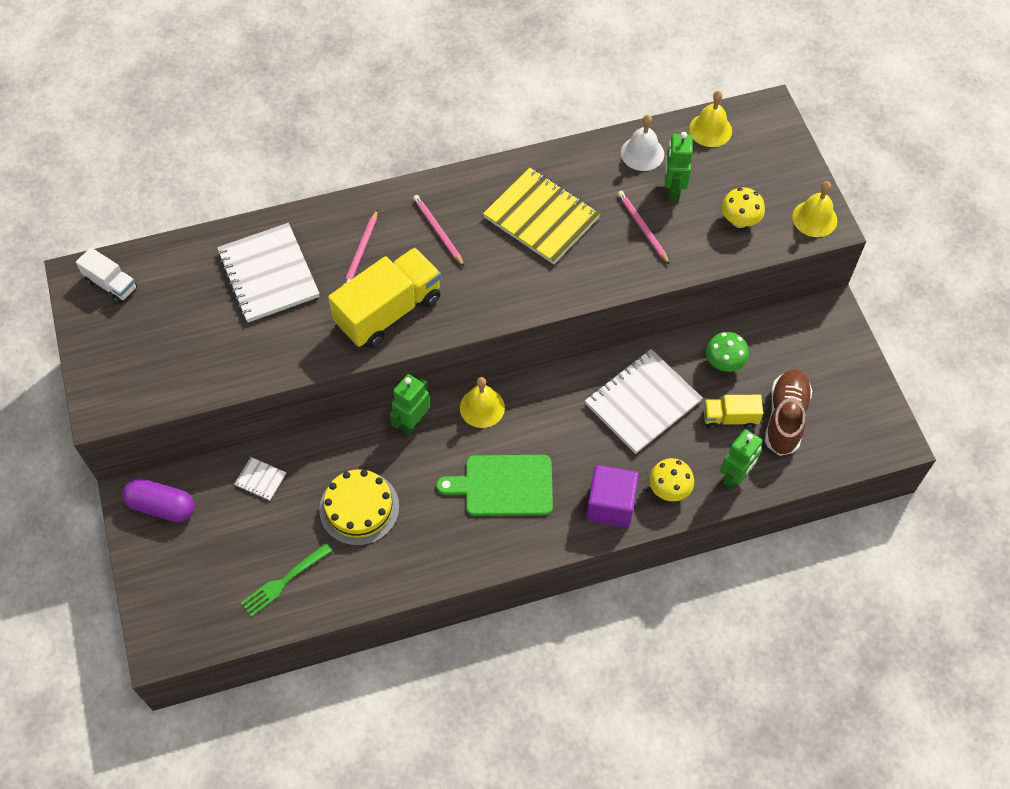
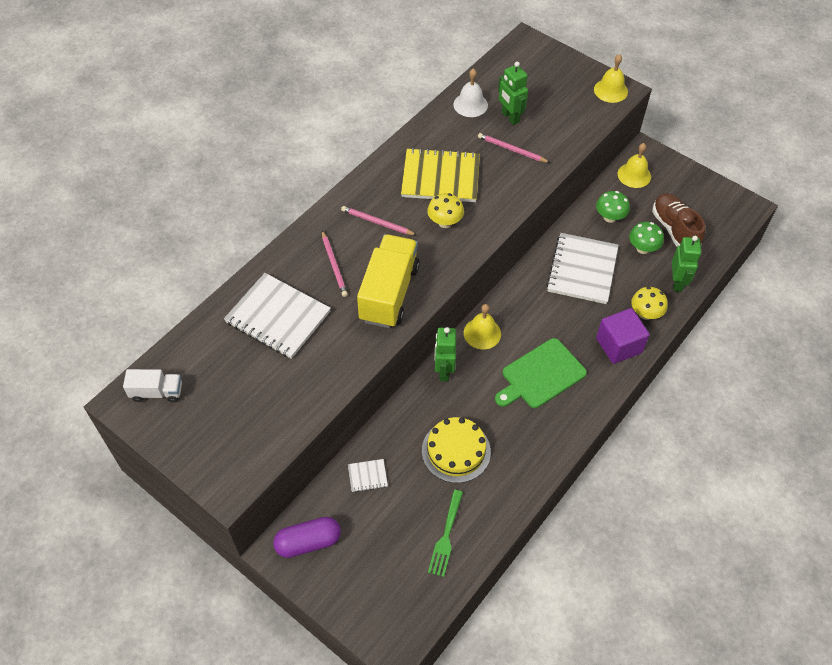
camera: 35 degrees left, 5 degrees down
yellow bell [689,91,732,147] -> yellow bell moved to [618,143,651,188]
yellow truck [704,395,763,429] -> green mushroom [629,222,664,254]
yellow mushroom [721,187,765,228] -> yellow mushroom moved to [427,193,464,228]

